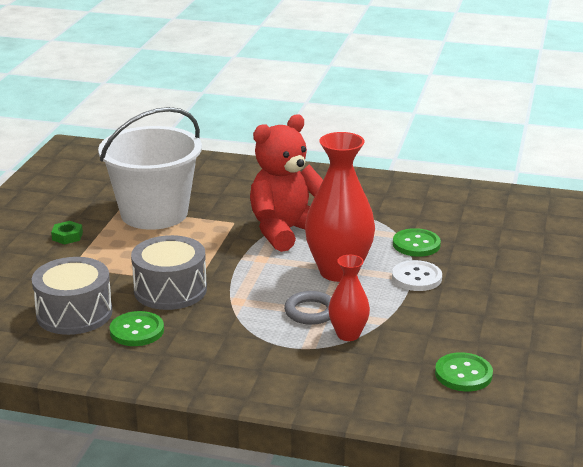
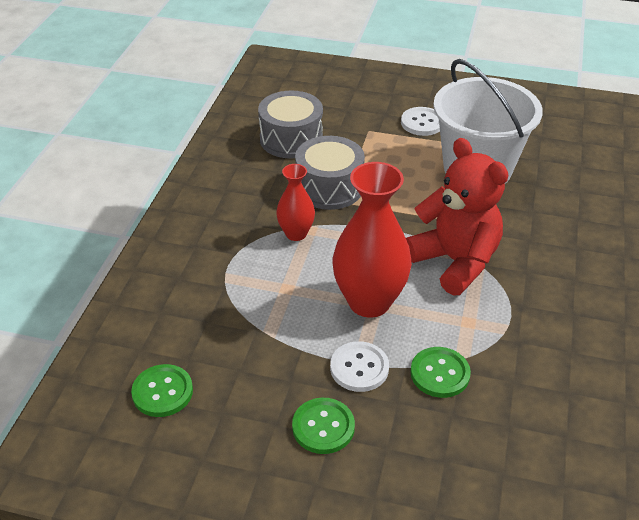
camera: 90 degrees right, 15 degrees up
green nut [51,221,83,244] -> white button [401,107,440,136]
green button [110,311,164,346] -> green button moved to [292,398,355,454]
grey ring [284,291,331,325] -> none
red vase [328,255,370,341] -> red vase moved to [276,164,315,241]

